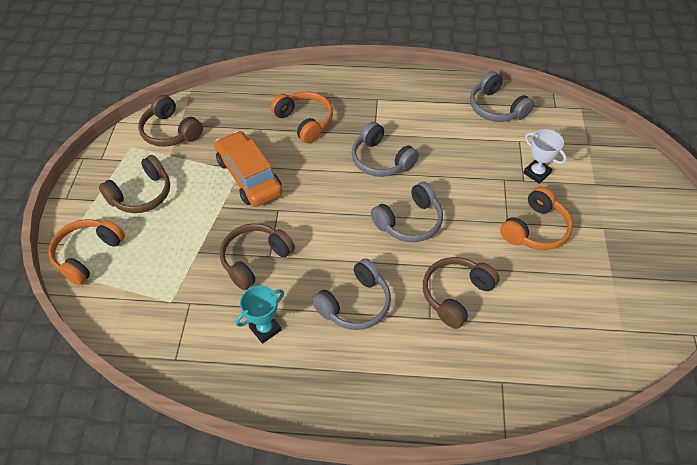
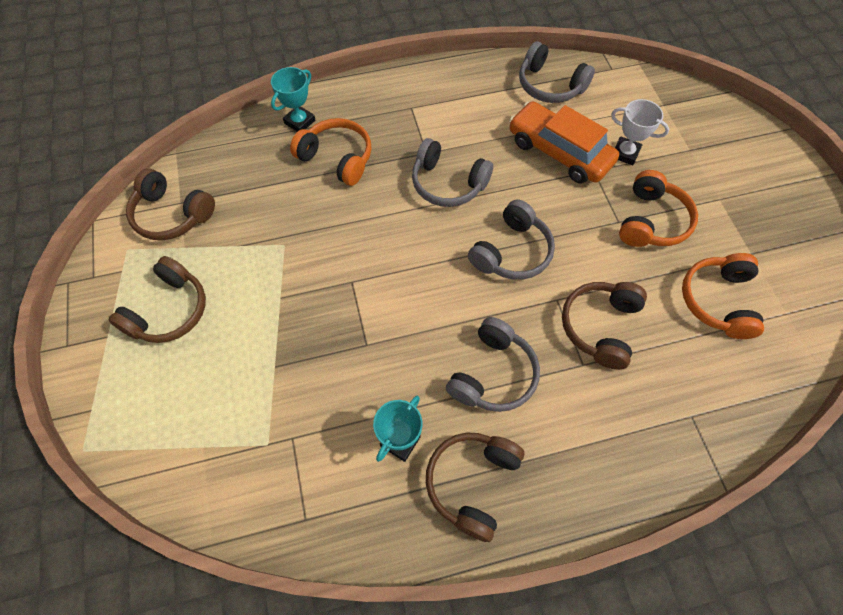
camera: 20 degrees left, 10 degrees up
orange headphones [48,219,125,285] -> orange headphones moved to [682,253,764,339]
orange car [214,131,283,207] -> orange car moved to [509,101,619,184]
brown headphones [220,223,295,290] -> brown headphones moved to [426,433,524,542]
none -> turquoise trophy [271,67,315,132]

